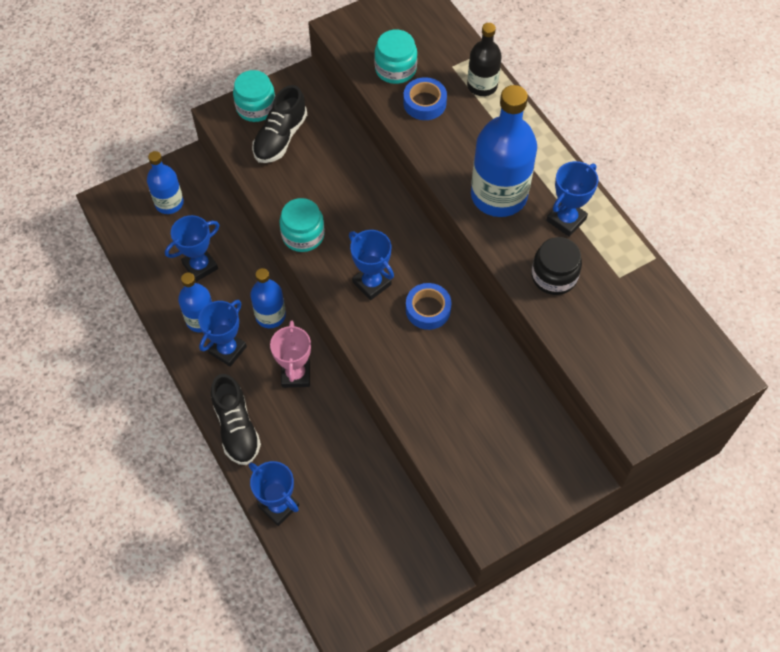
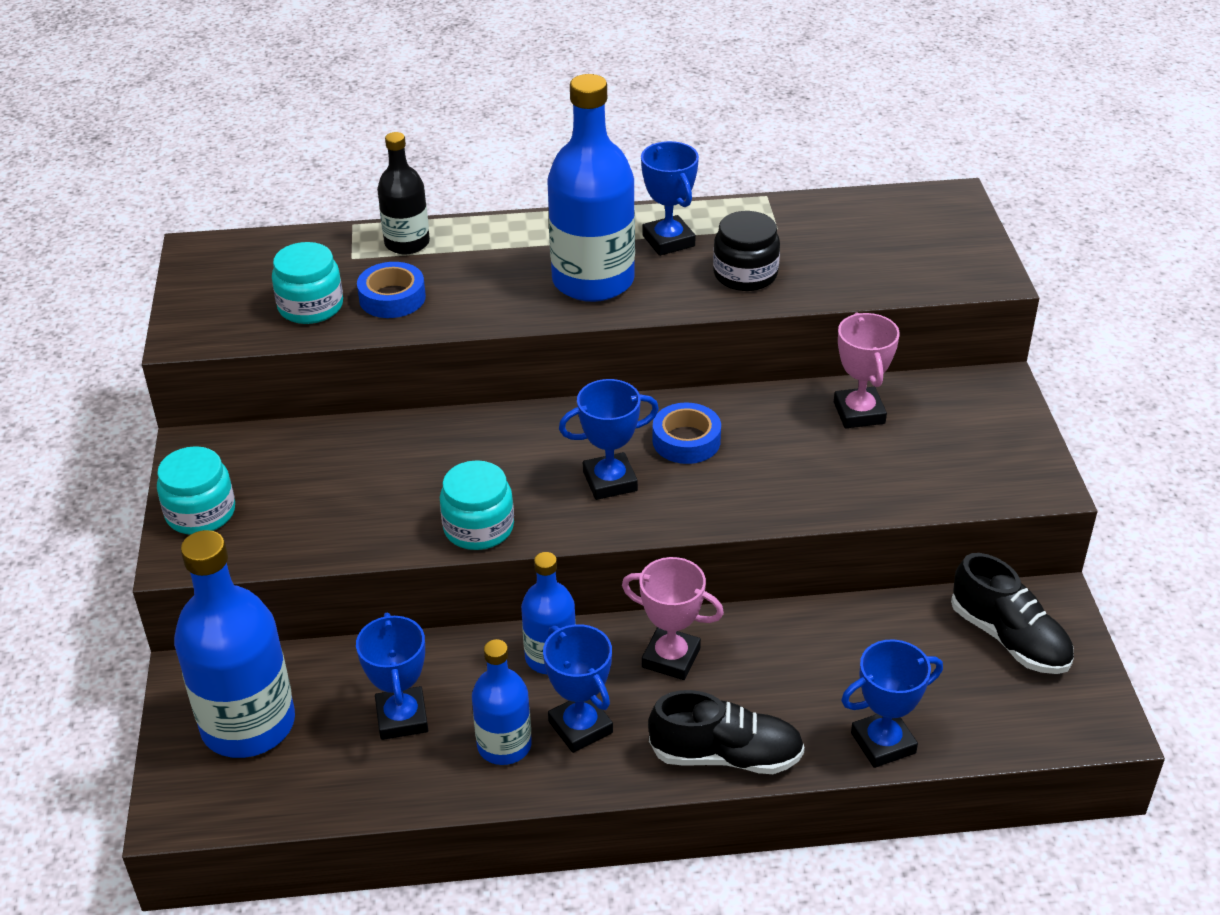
camera: 65 degrees left, 20 degrees down
blue bottle [147,151,184,214] -> blue bottle [174,530,295,758], size x1.76
black shoe [252,85,307,163] -> black shoe moved to [951,553,1074,674]
none -> pink trophy [834,312,900,429]

